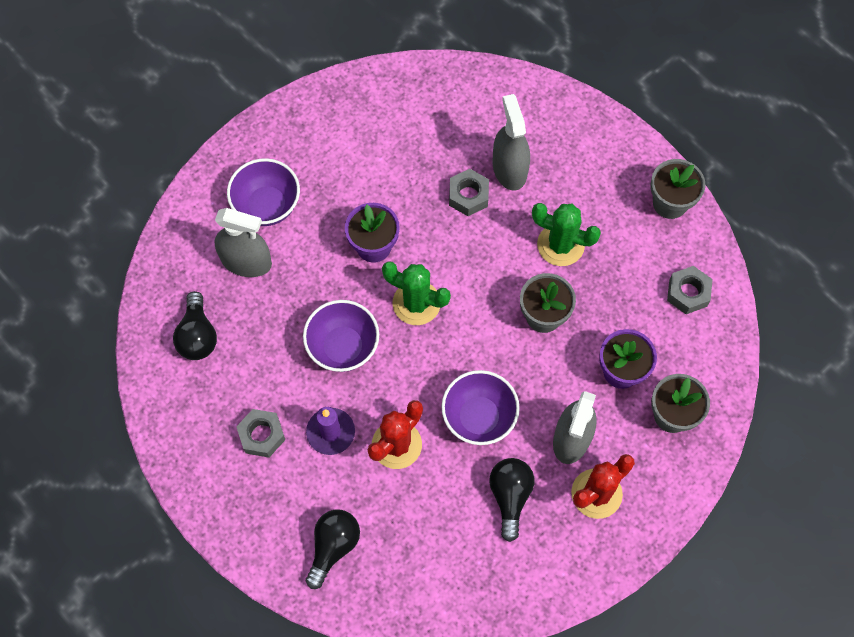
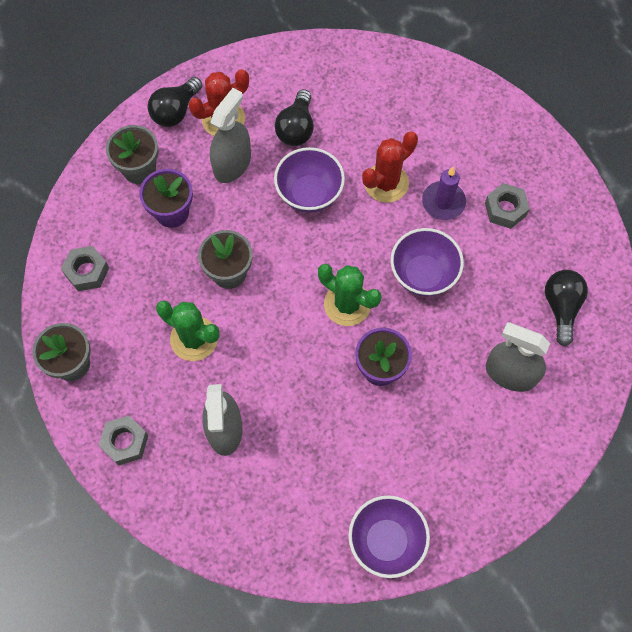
camera: 170 degrees left, 0 degrees up
purple bowl [227,158,300,226] -> purple bowl moved to [348,495,430,578]
black light bulb [306,510,360,589] -> black light bulb moved to [148,77,202,127]
grey nut [449,169,489,216] -> grey nut moved to [98,416,148,465]

